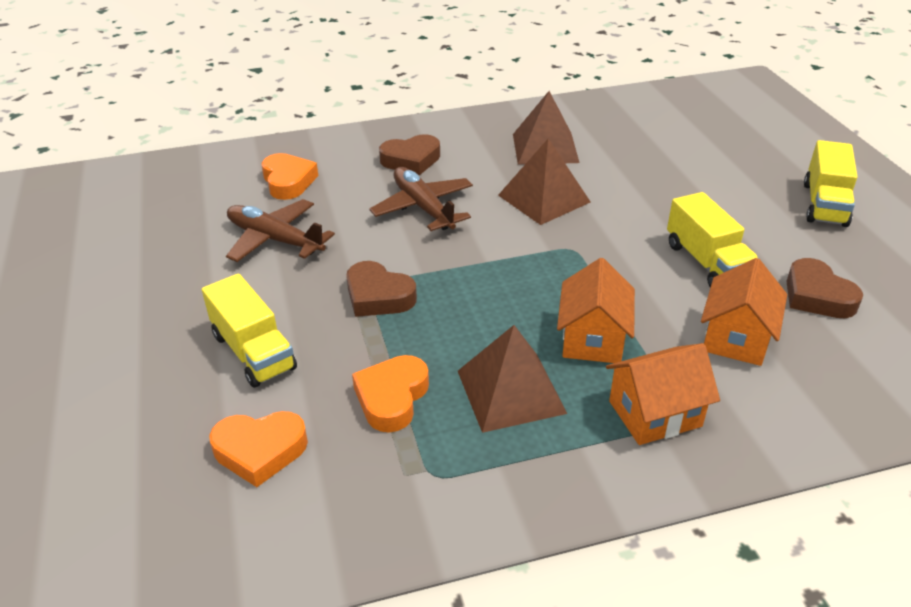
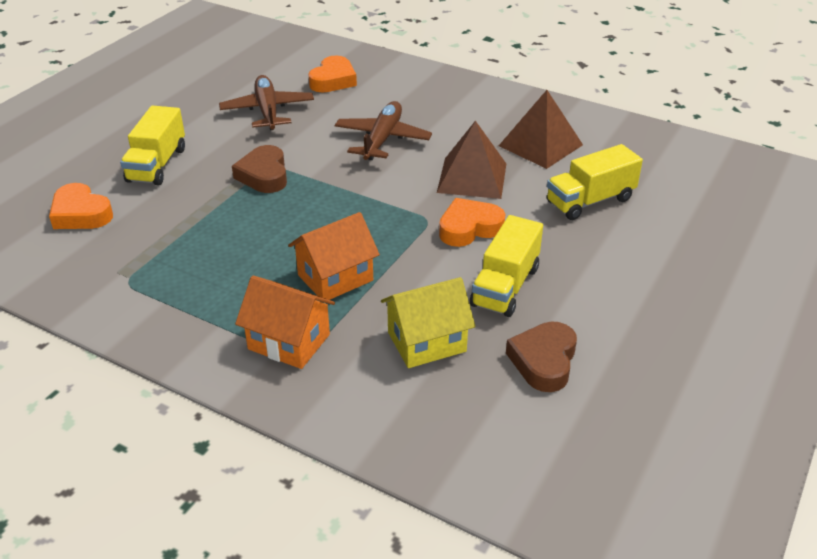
camera: 45 degrees right, 0 degrees up
orange heart [352,355,429,433] -> orange heart moved to [439,198,505,247]
brown heart [379,134,440,175] -> none
brown pyramid [458,325,567,433] -> none
orange house [701,258,787,366] -> yellow house [381,277,476,368]
yellow truck [804,140,857,227] -> yellow truck moved to [547,144,643,220]

